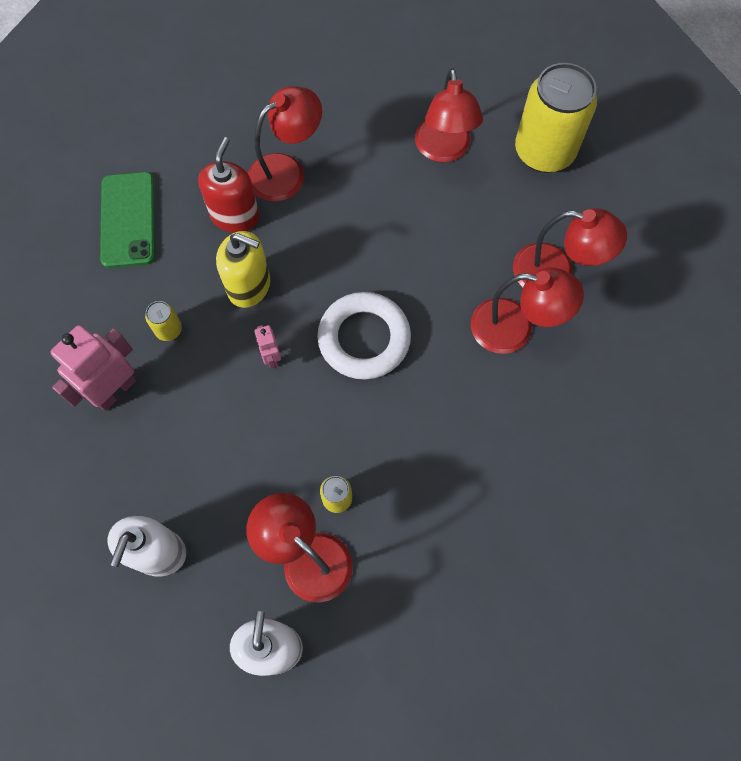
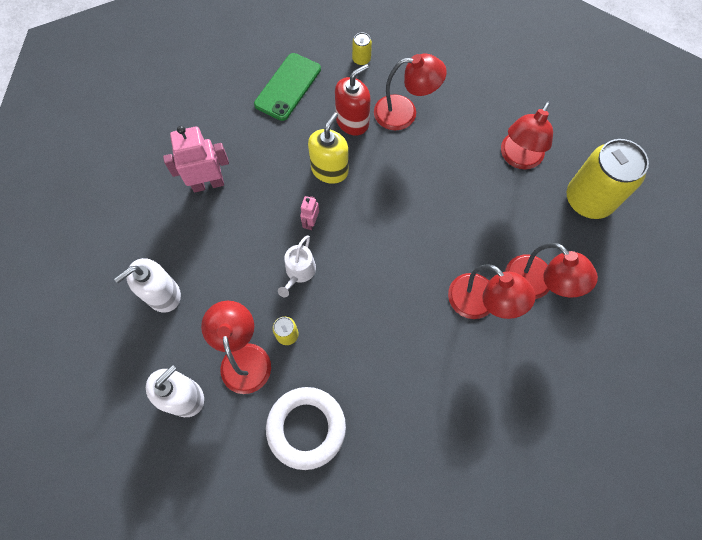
camera: 35 degrees right, 0 degrees up
yellow can [145,301,182,341] -> yellow can moved to [352,32,372,66]
yellow soap dispenser [216,231,270,308] -> yellow soap dispenser turned 120 degrees counterclockwise [308,112,348,184]
white ring [317,292,411,380] -> white ring moved to [266,387,346,470]
none -> white watering can [278,235,316,297]

